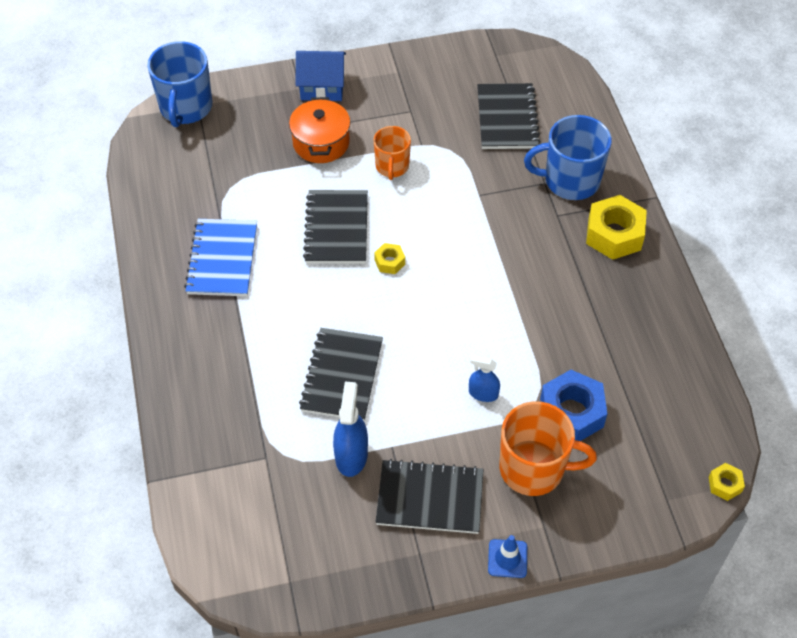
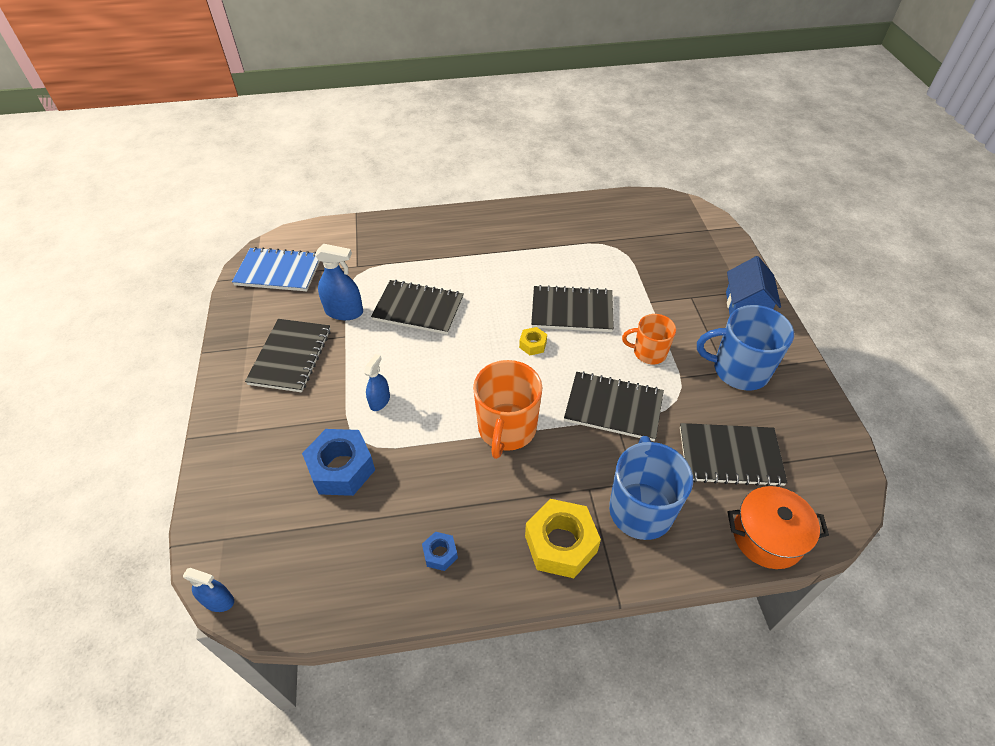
camera: 95 degrees right, 5 degrees down
blue mug [147,41,212,127] -> blue mug moved to [697,305,794,391]
blue notebook [184,219,257,296] -> blue notebook moved to [232,247,320,291]
orange pot [289,97,350,163] -> orange pot moved to [728,486,829,569]
blue traffic cone [488,535,527,578] -> none
orange mug [500,401,597,496] -> orange mug moved to [473,360,542,459]
yellow nut [709,463,745,501] -> blue spray bottle [183,568,234,612]
none -> blue nut [422,532,458,571]
none -> black notebook [564,371,664,441]

